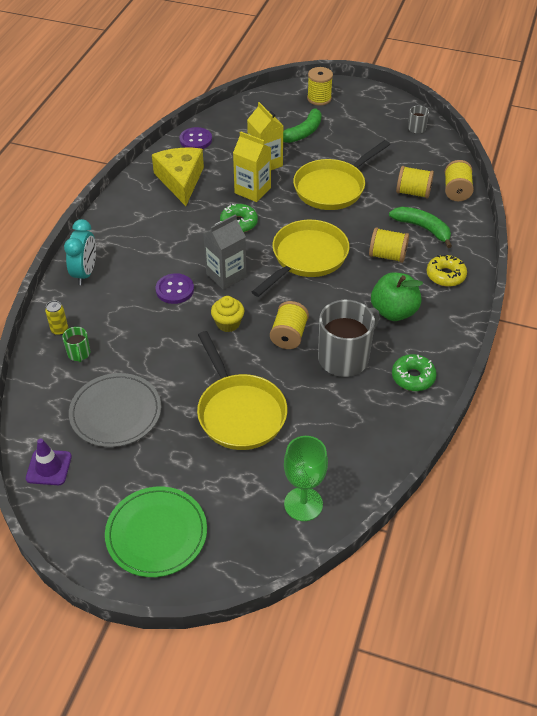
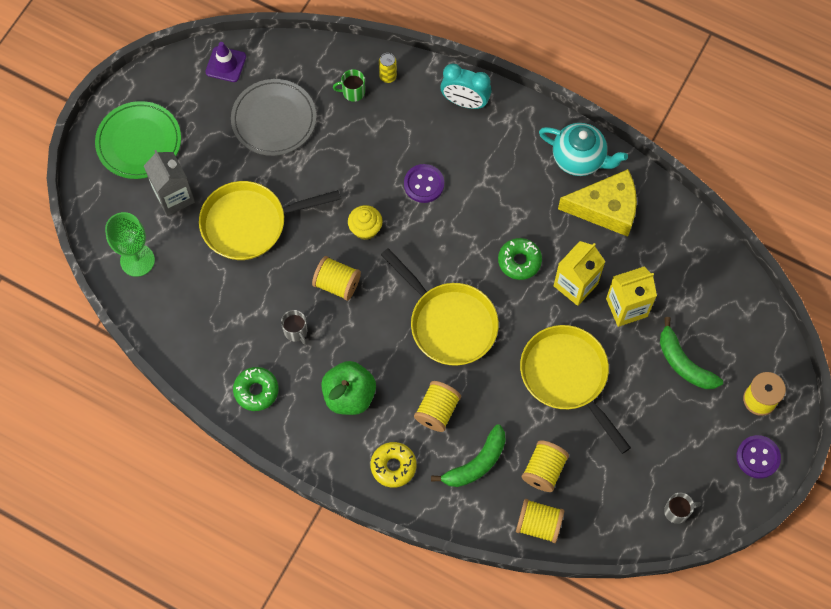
camera: 100 degrees right, 20 degrees up
purple button [179,127,212,149] -> purple button moved to [736,435,781,479]
grey carton [203,214,247,290] -> grey carton moved to [144,150,195,216]
grey mug [318,300,380,377] -> grey mug [281,310,307,345], size x0.46
none -> turquoise teapot [539,123,628,176]

